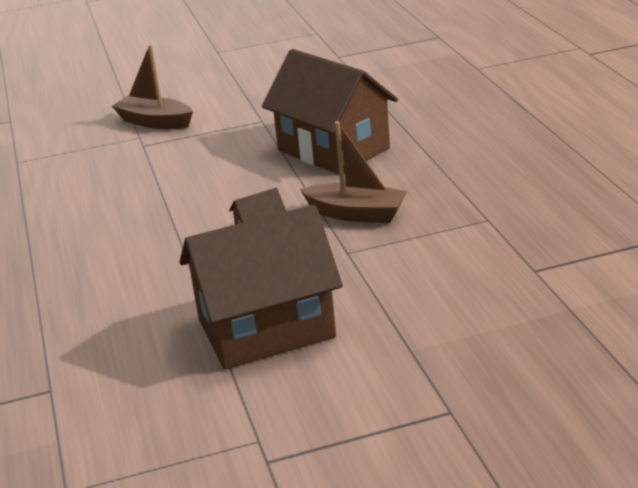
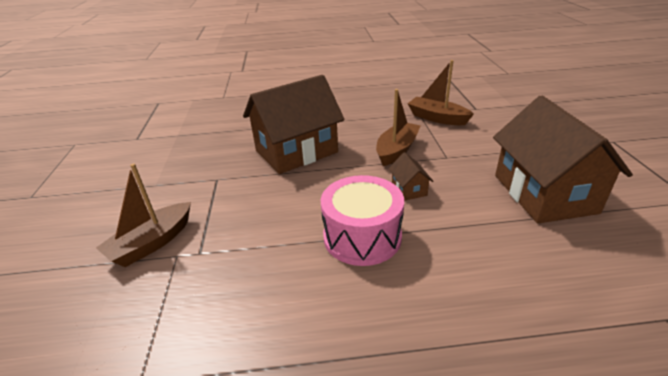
camera: 80 degrees left, 5 degrees up
none -> pink drum [321,175,404,266]
none -> brown boat [408,60,474,125]

